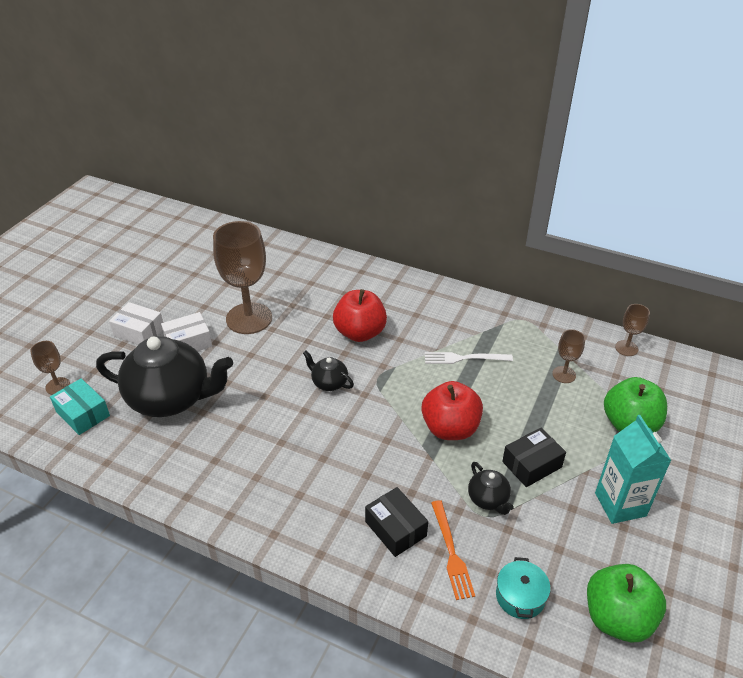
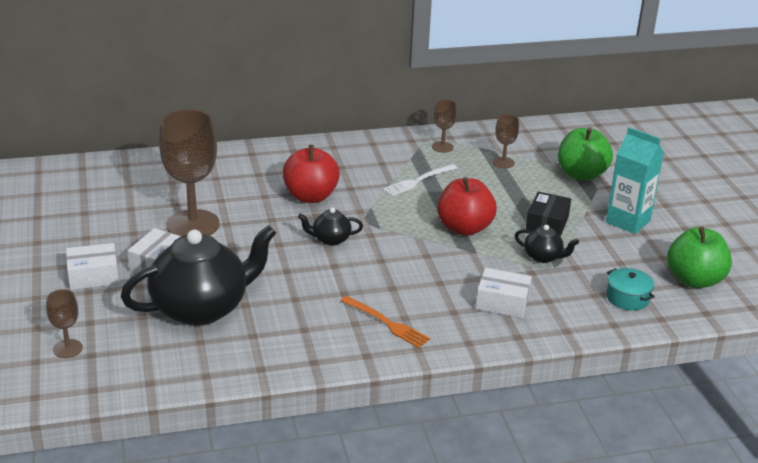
camera: 40 degrees left, 10 degrees down
turquoise box [50,378,110,435] -> none
black box [365,487,428,557] -> white box [476,268,532,318]
orange fork [431,500,475,600] -> orange fork moved to [340,296,430,348]
brown goblet [615,304,650,356] -> brown goblet moved to [432,99,457,153]

